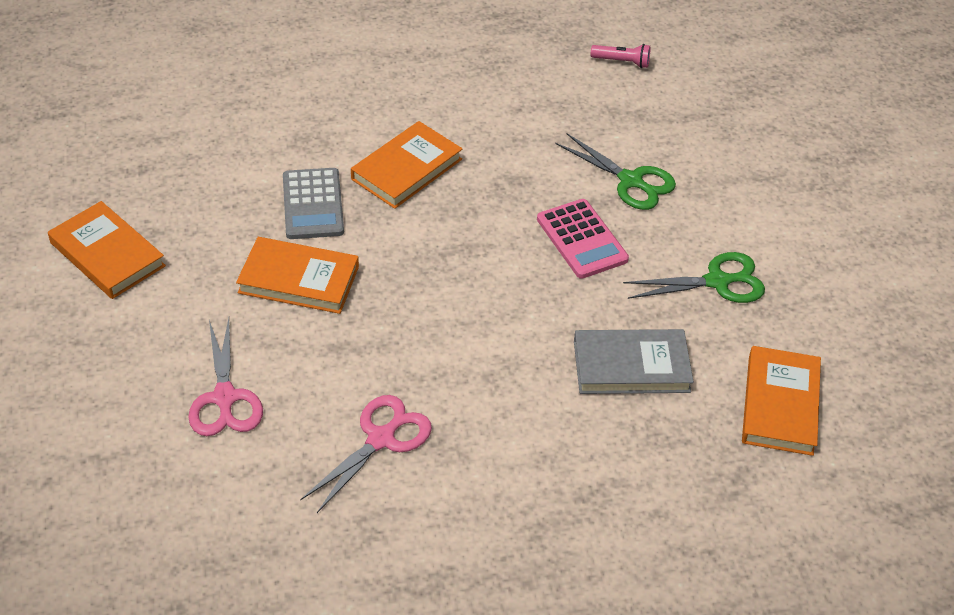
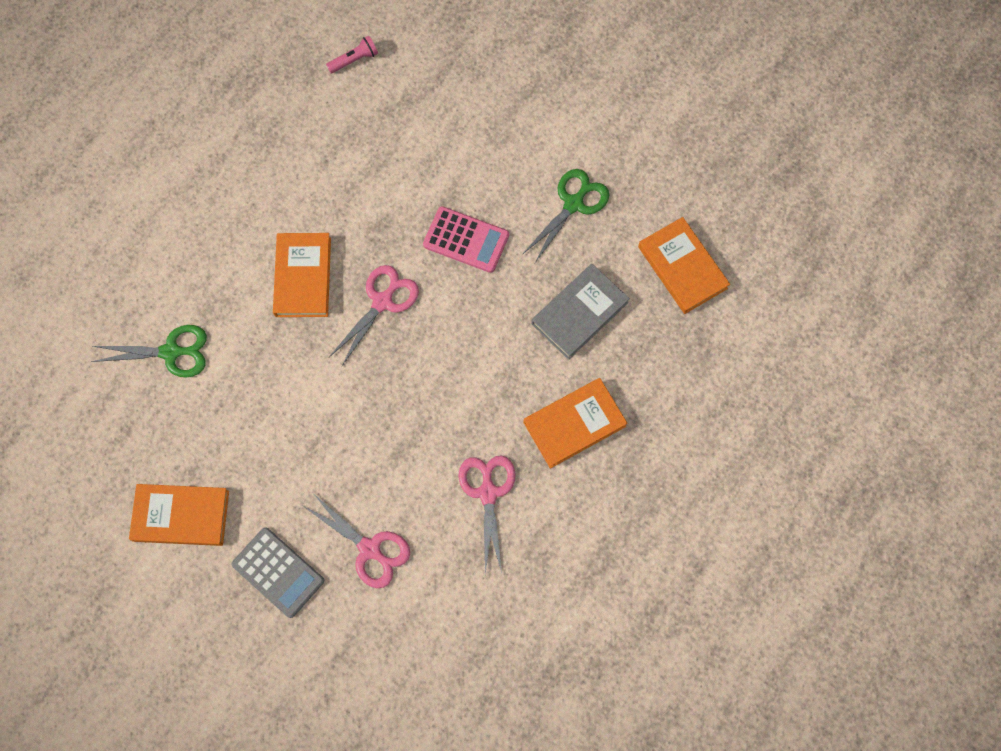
camera: 40 degrees left, 25 degrees up
orange book [236,237,359,314] -> orange book moved to [523,378,628,468]
grey calculator [283,168,344,239] -> grey calculator moved to [231,527,324,618]
green scissors [555,133,676,210] -> green scissors moved to [91,325,207,378]
none -> pink scissors [329,265,419,367]

